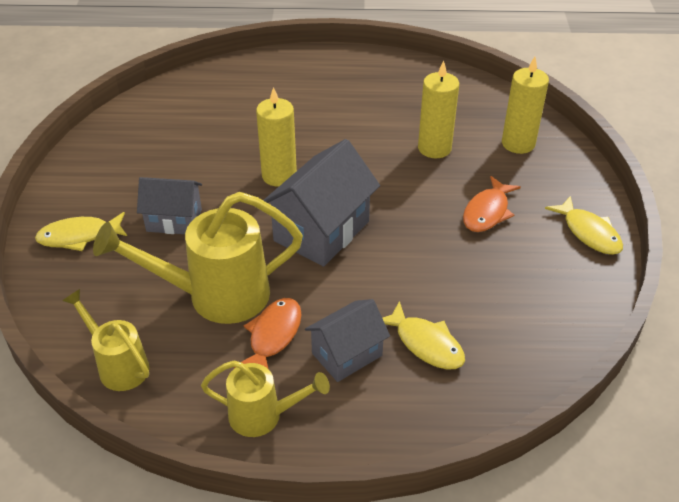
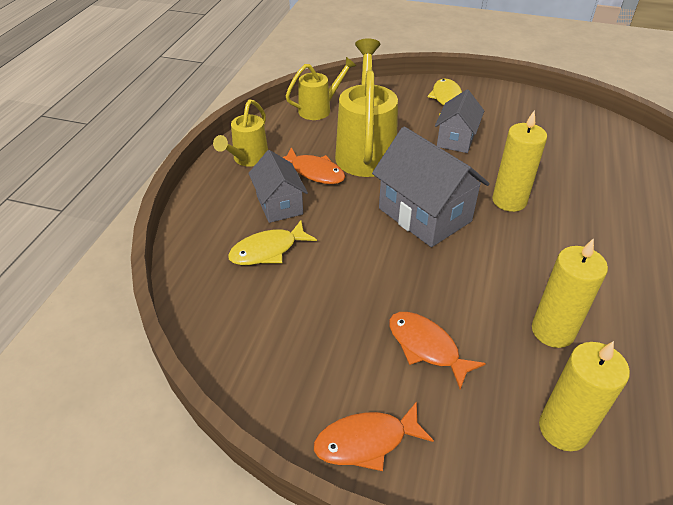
camera: 105 degrees right, 0 degrees up
yellow fish [545,196,623,255] -> orange fish [314,401,434,471]

